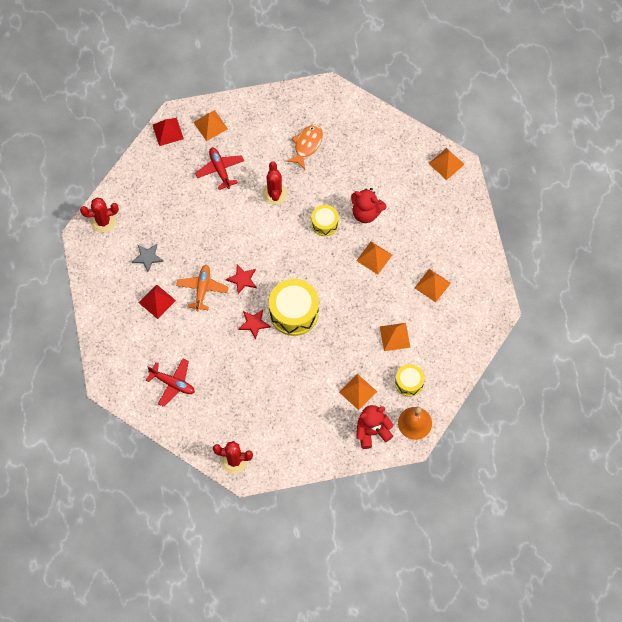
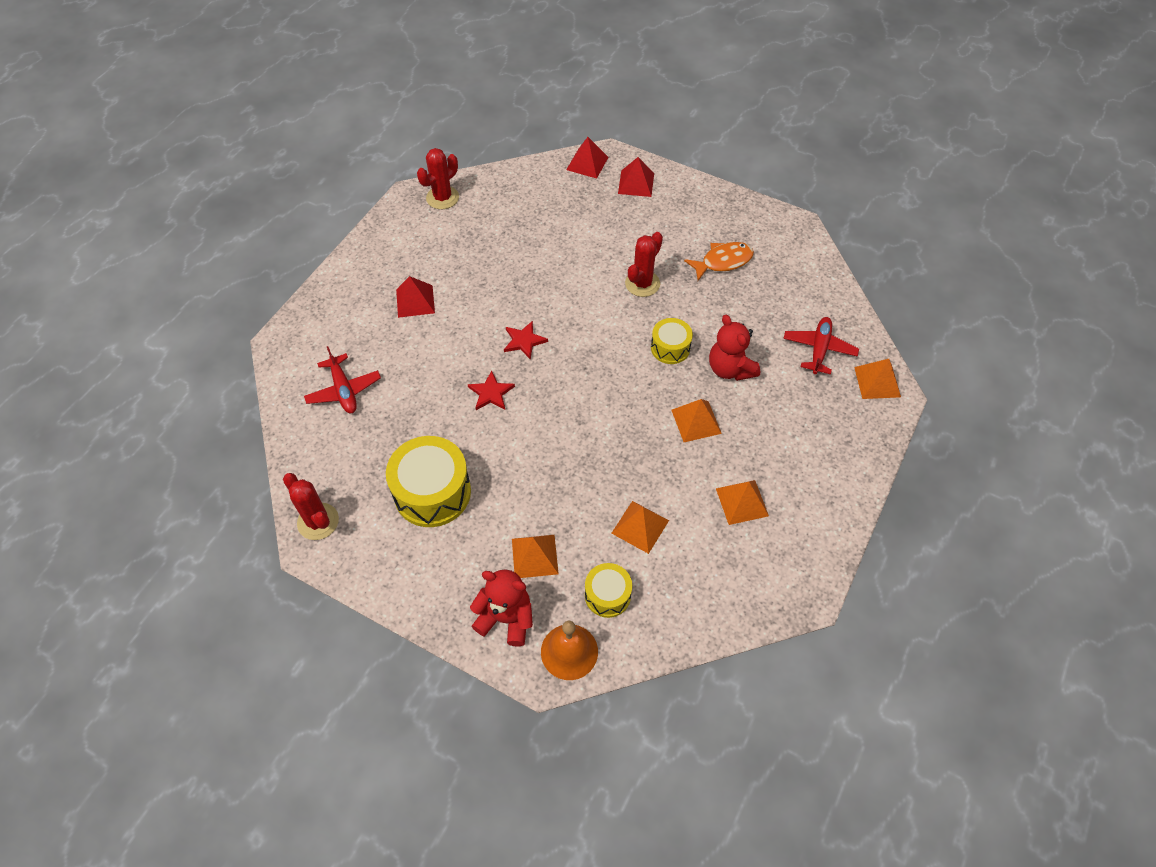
camera: 40 degrees right, 10 degrees down
red cactus [80,198,119,233] -> red cactus turned 75 degrees counterclockwise [417,148,459,209]
grey star [132,244,164,272] -> none
orange plane [176,265,229,311] -> none
orange pyramid [193,110,228,141] -> red pyramid [618,157,654,197]
red plane [195,148,244,190] -> red plane moved to [783,317,859,374]
yellow drum [269,279,319,336] -> yellow drum moved to [386,436,471,527]

